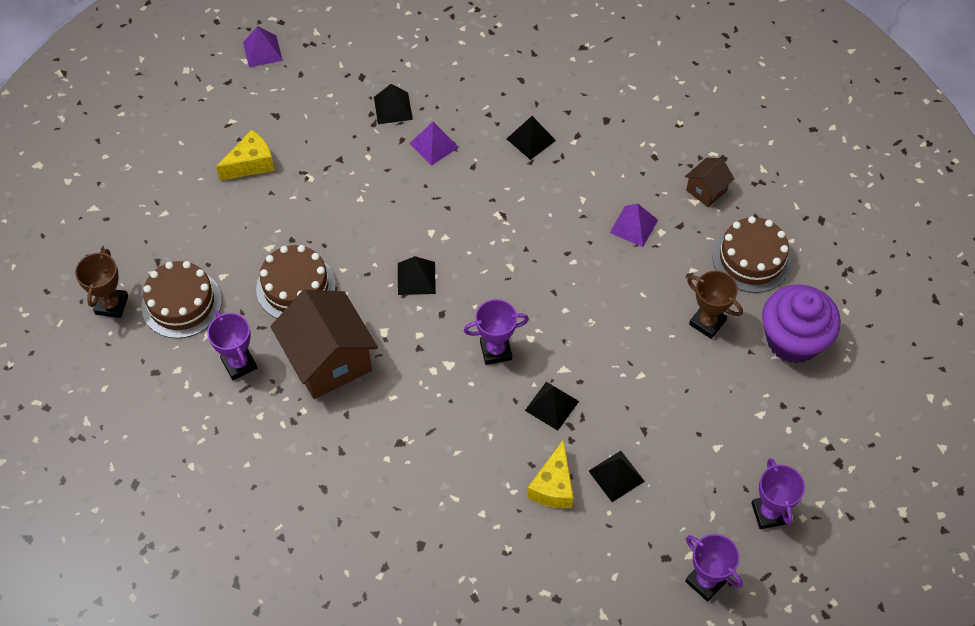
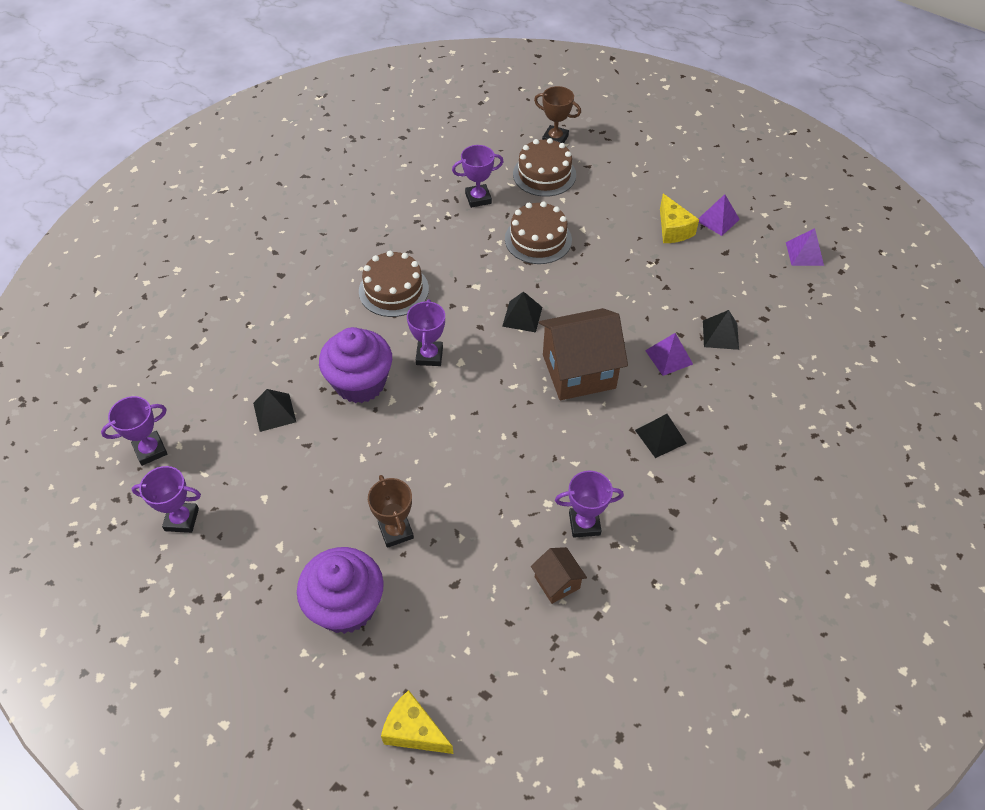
camera: 105 degrees right, 5 degrees down
brown house [271,290,378,399] -> brown house moved to [539,308,628,400]
black pyramid [525,382,579,431] -> purple cupcake [319,327,392,403]
yellow cheese [527,439,574,508] -> yellow cheese moved to [381,690,454,754]
purple pyramid [610,203,658,247] -> purple pyramid moved to [698,194,740,236]
brown trophy [687,271,743,339] -> brown trophy turned 75 degrees counterclockwise [368,475,414,548]
brown cake [713,216,791,293] -> brown cake moved to [359,251,429,317]
none -> purple trophy [555,471,624,538]

